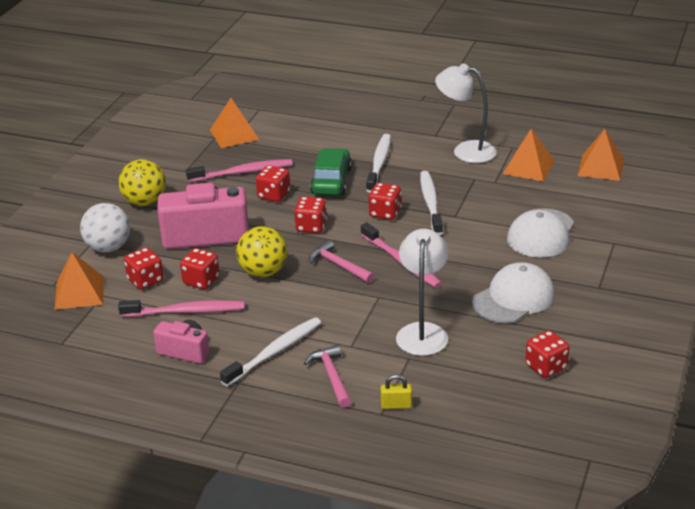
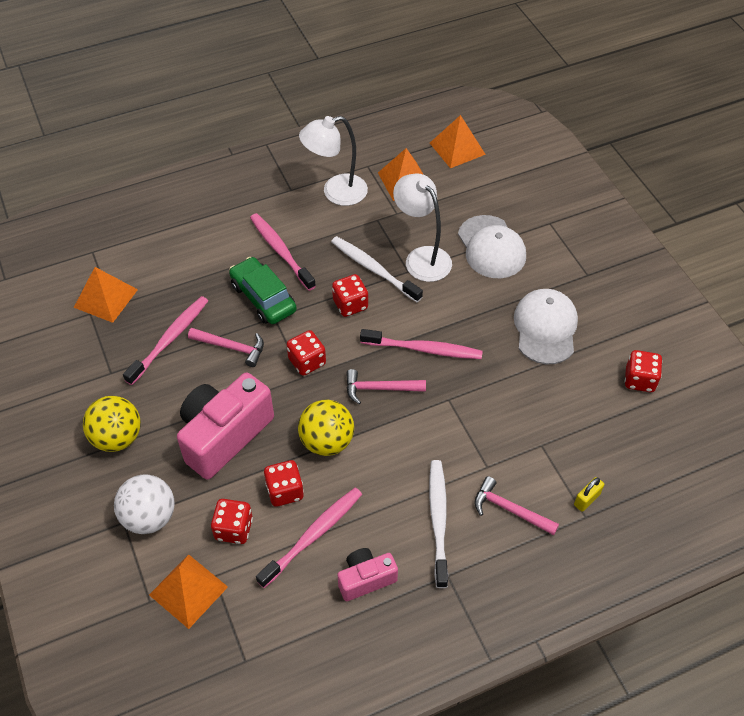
camera: 45 degrees left, 20 degrees up
red dice [256,165,290,202] -> pink hammer [188,328,264,367]
white toothbrush [366,134,391,193] -> pink toothbrush [250,213,316,291]
white lamp [396,229,449,356] -> white lamp moved to [393,173,452,282]

